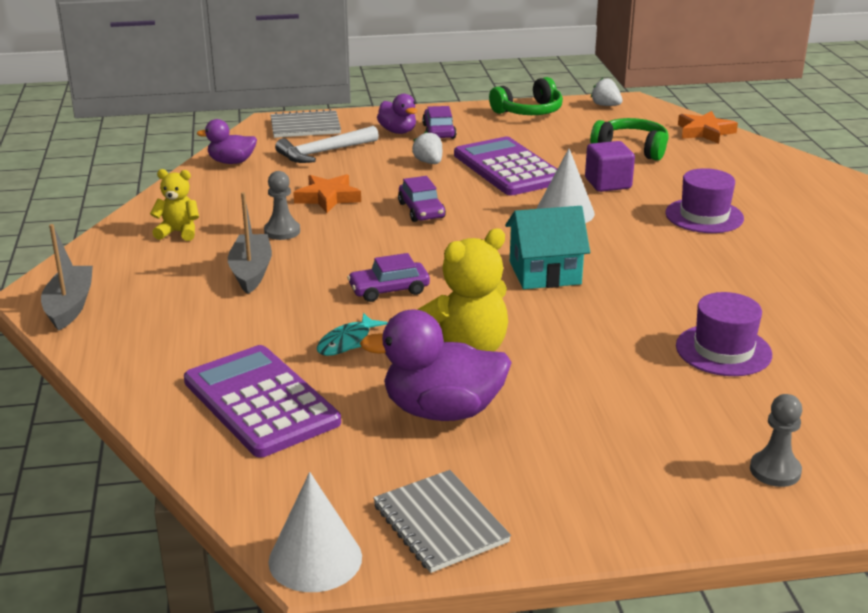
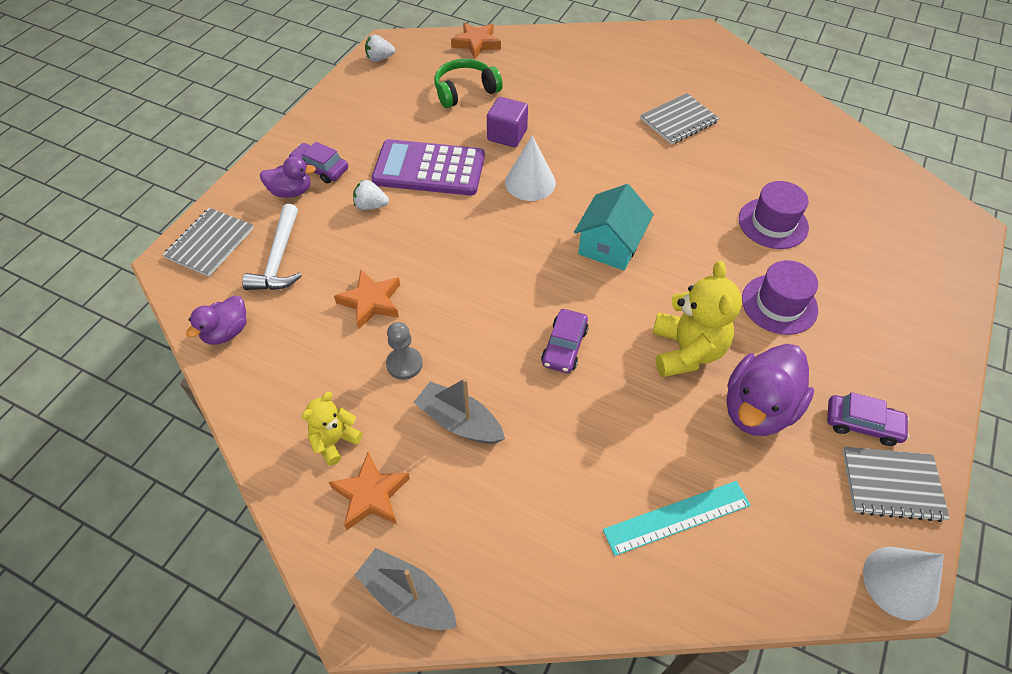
camera: 55 degrees left, 25 degrees up
purple calculator [184,345,341,458] -> turquoise ruler [603,481,751,556]
turquoise fish [317,313,388,356] -> none
purple car [398,176,446,222] -> purple car moved to [827,392,910,446]
green headphones [489,77,563,115] -> none
purple hat [665,168,744,233] -> purple hat moved to [742,260,818,335]
grey pawn [750,394,802,487] -> none
none -> orange star [329,452,410,530]
none -> grey notebook [640,93,719,145]

